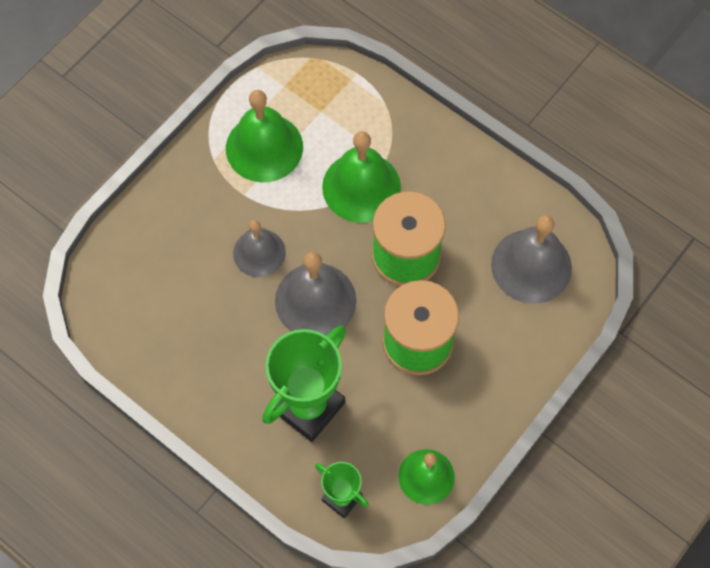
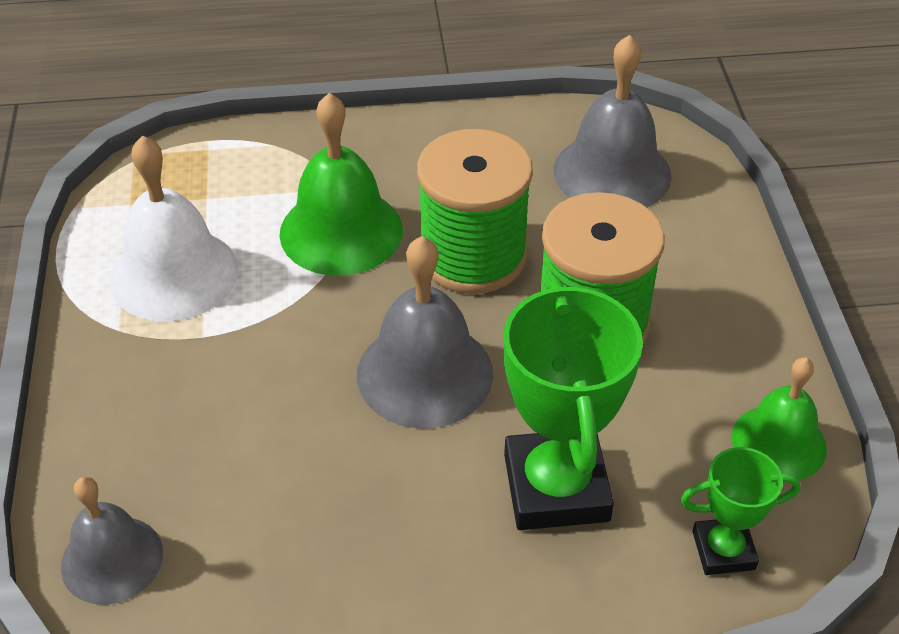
camera: 45 degrees left, 20 degrees down
green bell [226,90,303,182] -> white bell [110,135,238,322]
grey bell [233,220,286,277] -> grey bell moved to [61,477,163,605]

